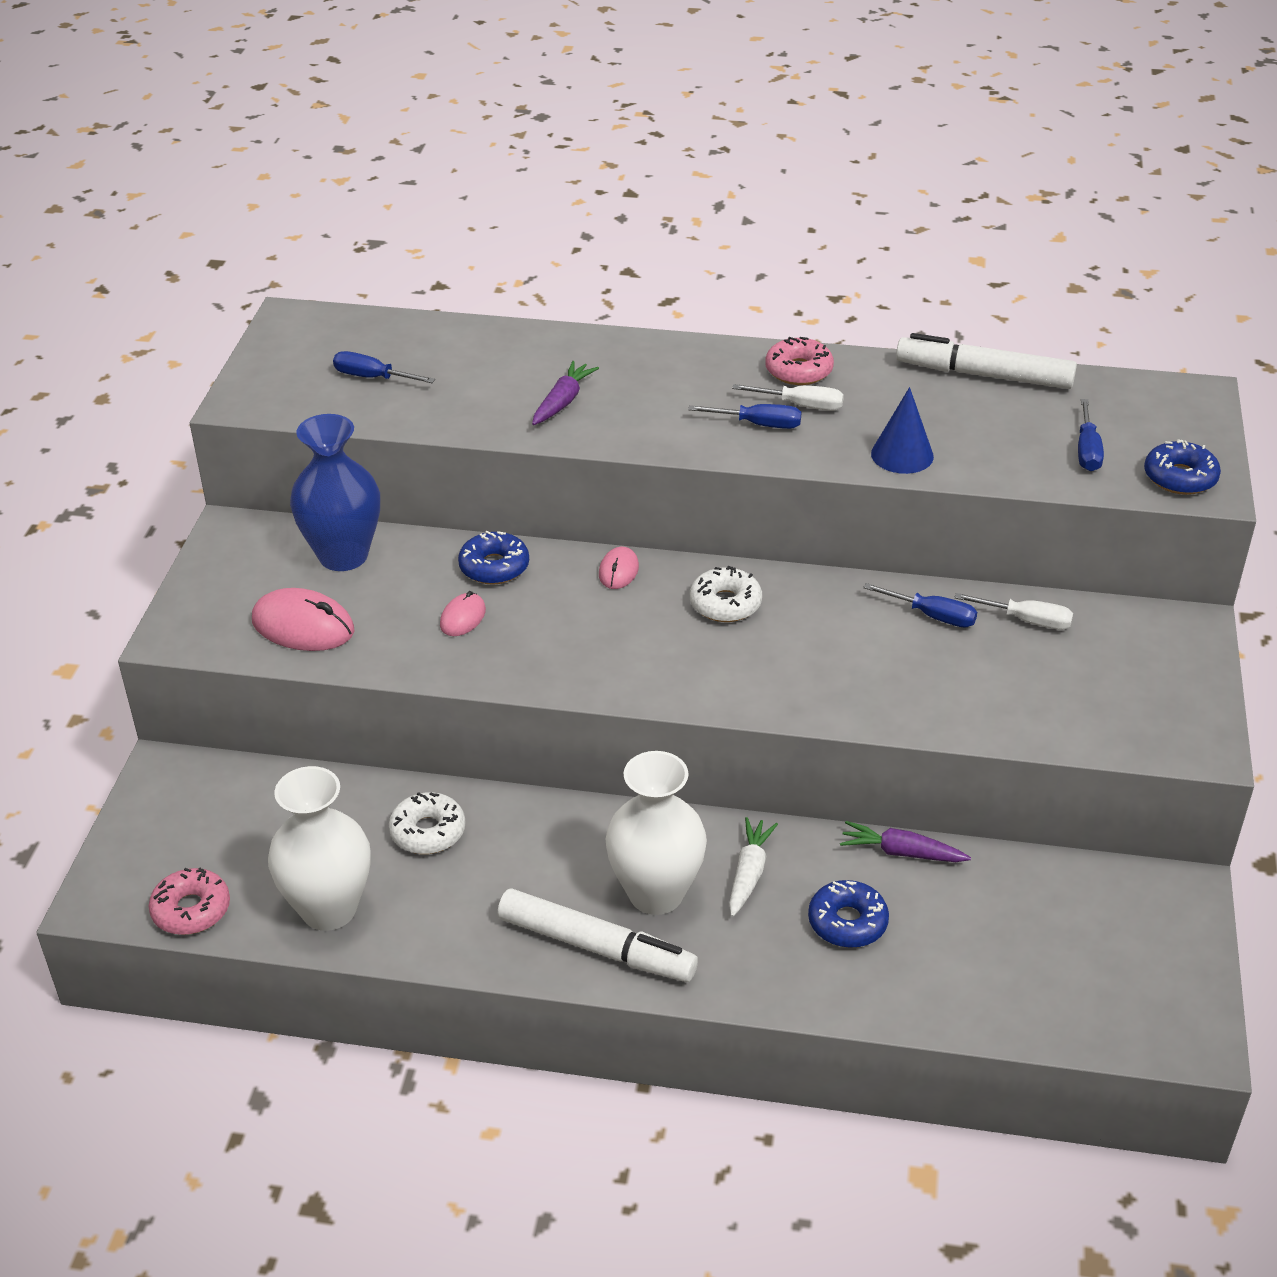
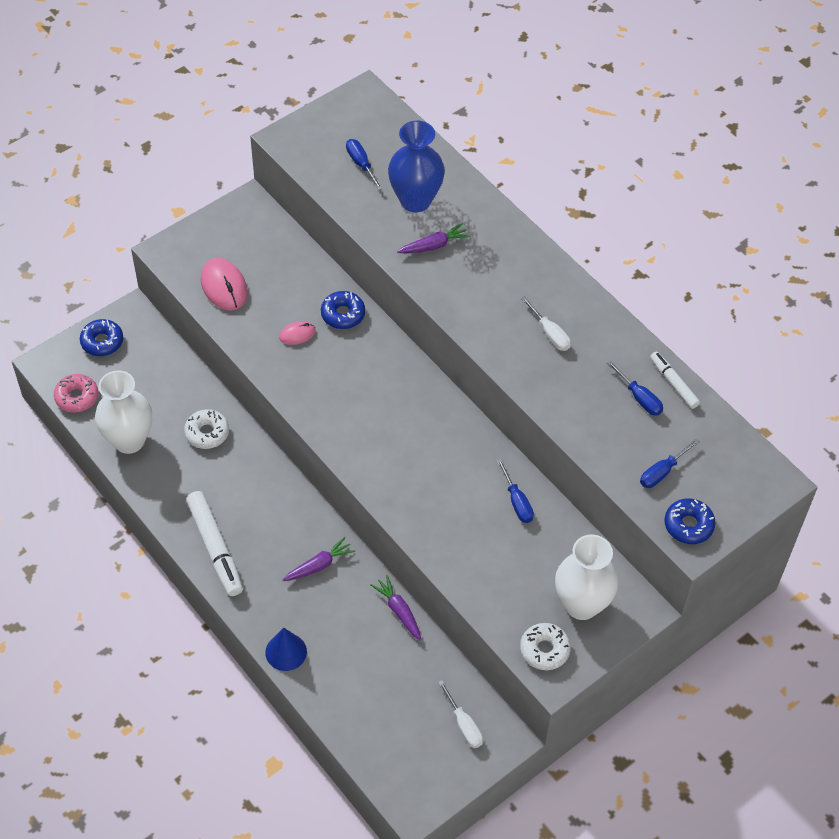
camera: 40 degrees right, 15 degrees up
blue vase [290,414,380,571] -> blue vase moved to [388,120,445,212]
pink mouse [599,547,639,589] -> none
white vase [606,751,707,915] -> white vase moved to [555,535,619,620]
blue screwdriver [688,404,802,429] -> blue screwdriver moved to [607,361,663,416]
white donut [690,566,762,622] -> white donut moved to [520,623,571,670]
white carrot [729,817,778,917] -> purple carrot [283,537,355,581]
pink donut [765,337,834,385] -> none
blue donut [808,880,889,948] -> blue donut moved to [80,319,123,356]
blue cone [871,387,934,474] -> blue cone moved to [265,627,307,671]
white marker [896,333,1077,389] -> white marker [650,352,700,409], size x0.58
white screwdriver [954,593,1073,630] -> white screwdriver moved to [438,680,483,748]

